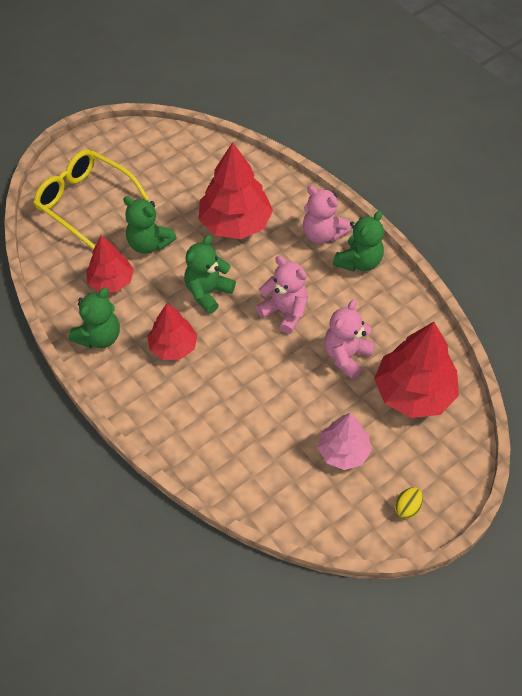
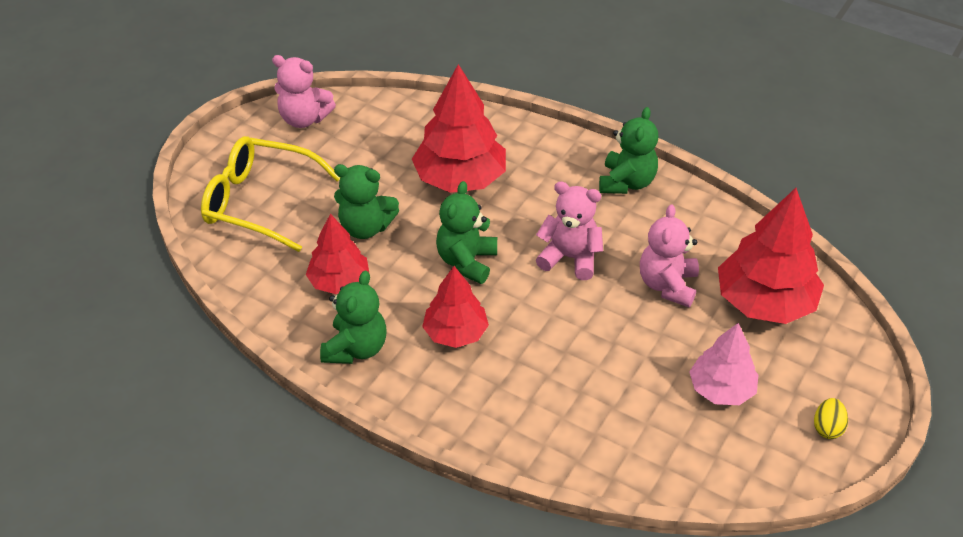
camera: 20 degrees left, 10 degrees down
pink teddy bear [303,186,351,244] -> pink teddy bear moved to [272,55,336,128]

